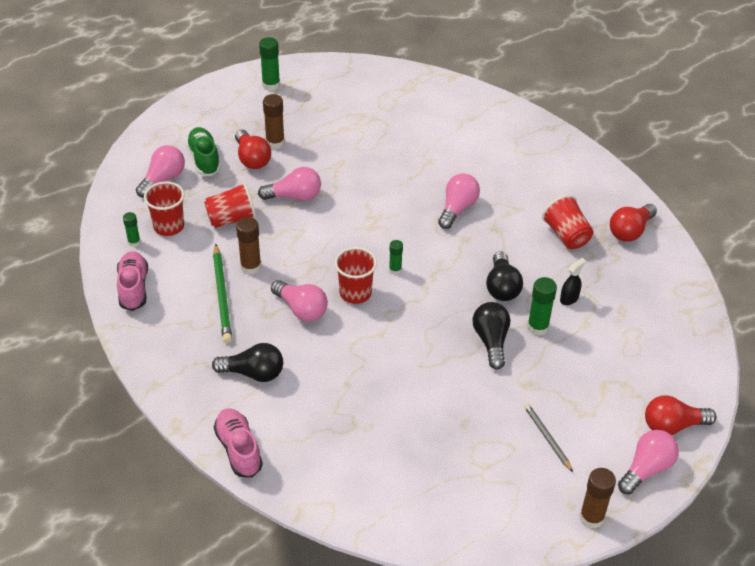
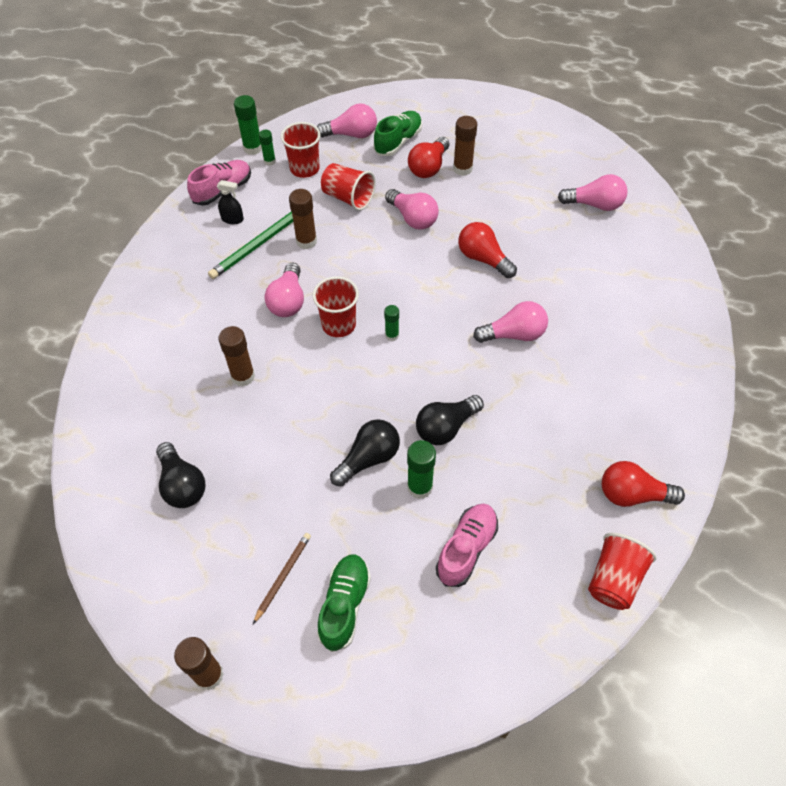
camera: 55 degrees right, 10 degrees up
black light bulb [212,343,283,382] -> black light bulb moved to [156,442,205,508]
pink shoe [214,408,263,478] -> pink shoe moved to [436,504,498,587]
green glue stick [259,37,280,91] -> green glue stick moved to [234,95,262,155]
grey pencil [524,404,573,472] -> brown pencil [253,533,311,624]
red cup [542,195,594,249] -> red cup moved to [588,533,657,610]
black spray bottle [560,258,586,305] -> black spray bottle moved to [217,180,244,224]
pink light bulb [618,430,679,495] -> pink light bulb moved to [558,174,628,211]
red light bulb [645,395,716,435] -> red light bulb moved to [458,222,517,278]
none -> brown glue stick [218,326,255,386]
none -> green shoe [317,554,371,652]

